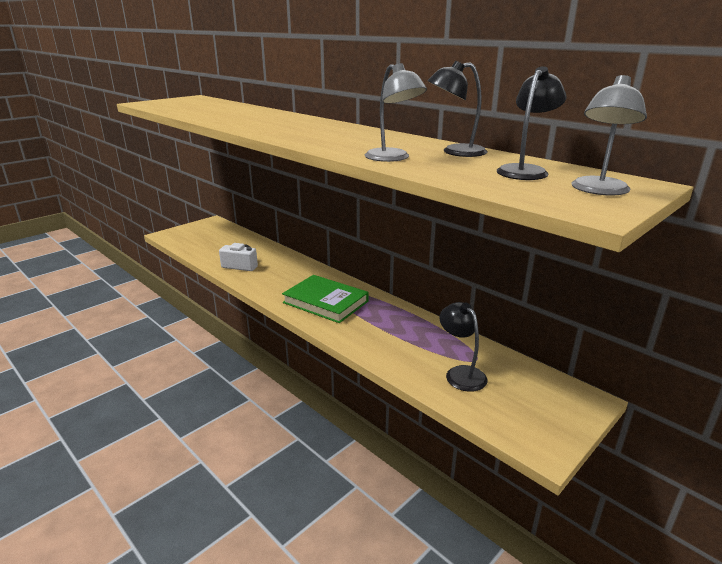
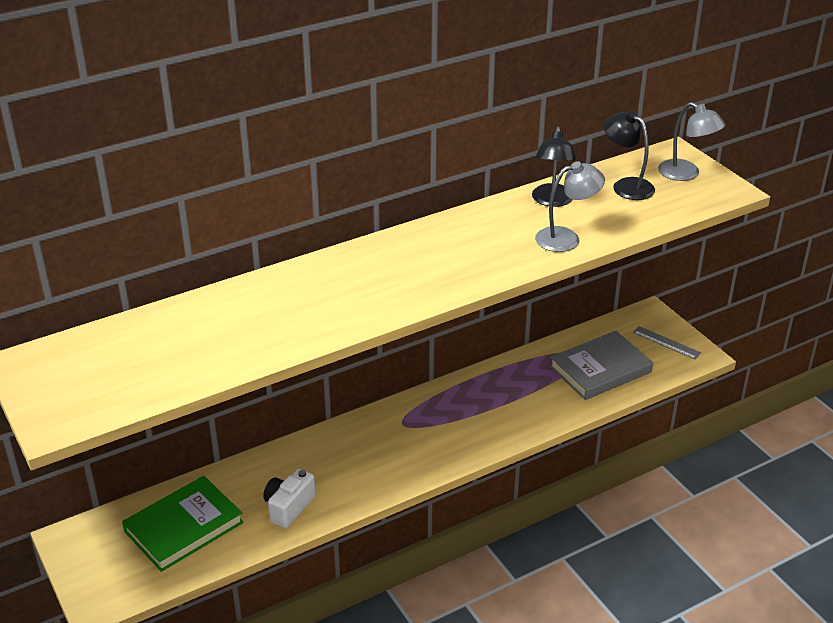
camera: 75 degrees left, 10 degrees up
green book [282,275,369,323] -> green book moved to [122,476,244,572]
black lamp [439,302,488,392] -> grey book [549,331,653,400]
none -> grey ruler [633,326,701,360]

